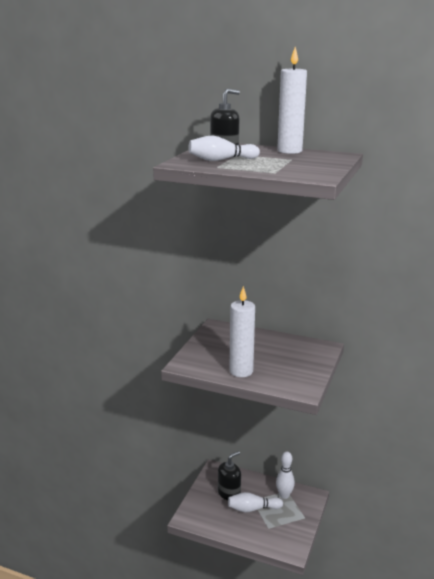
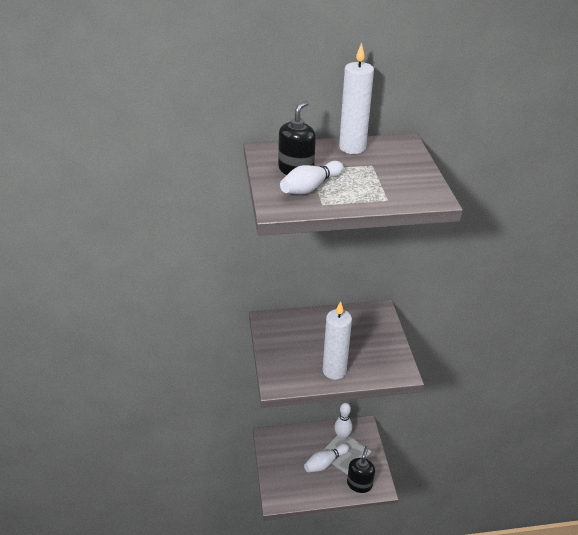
camera: 30 degrees left, 15 degrees up
black soap dispenser [218,451,241,500] -> black soap dispenser moved to [347,446,375,493]

